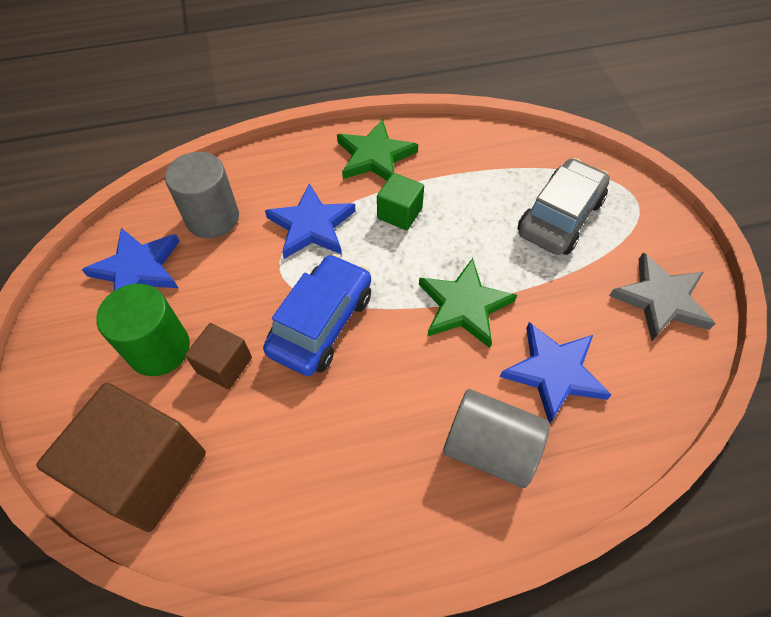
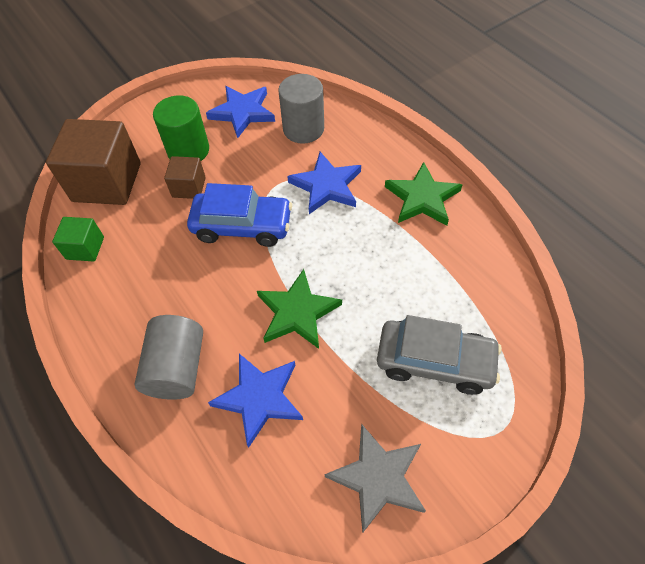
camera: 70 degrees right, 0 degrees up
green cube [377,173,424,231] -> green cube moved to [52,217,104,262]

